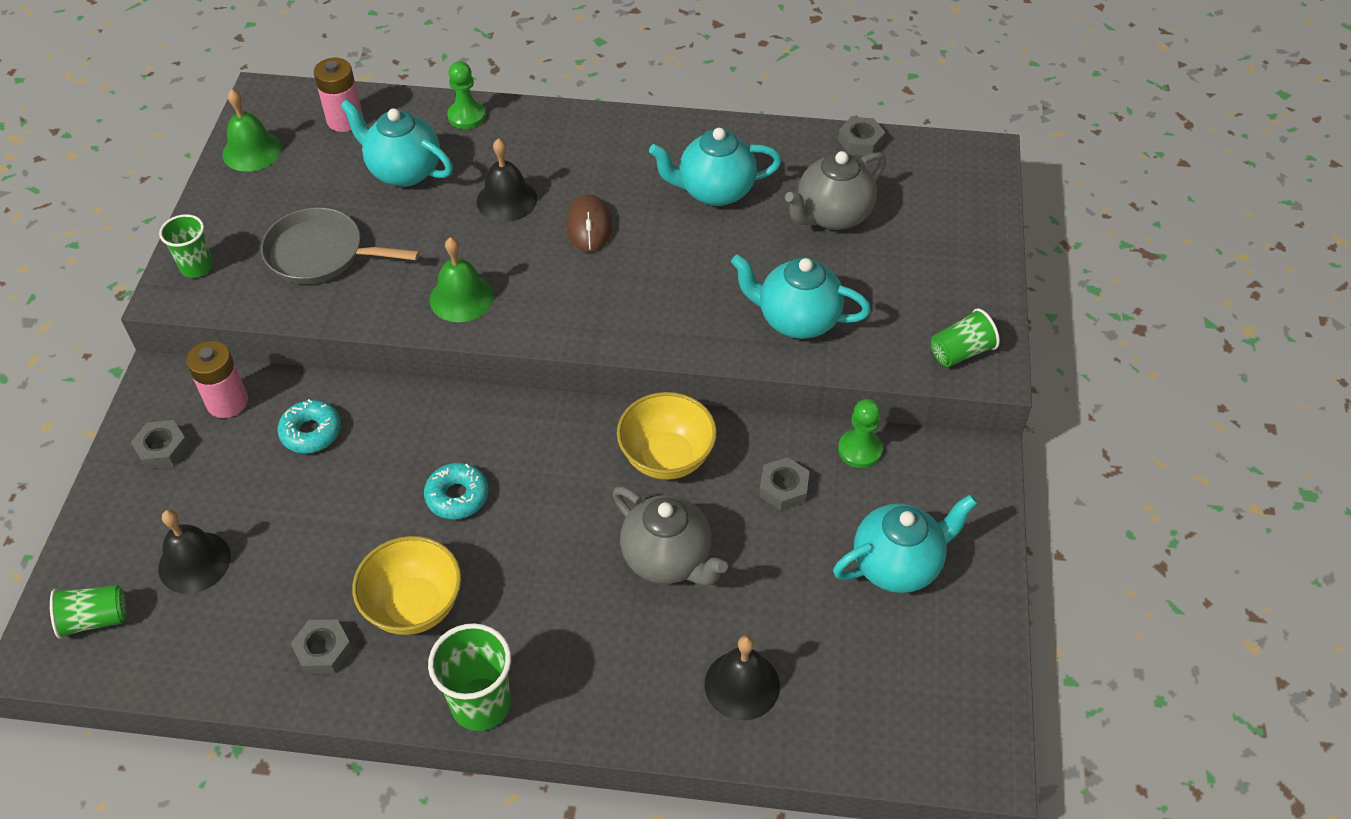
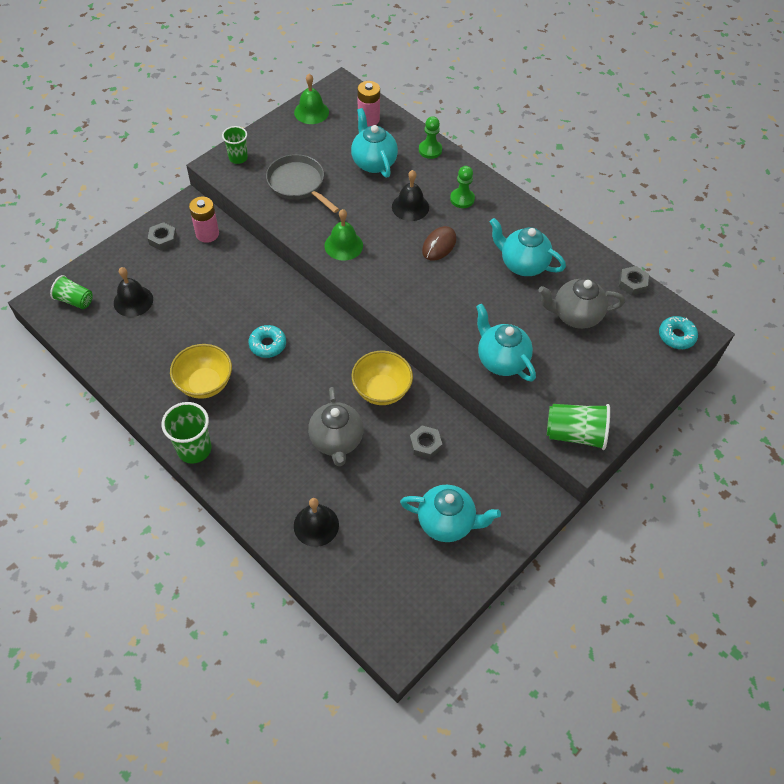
camera: 35 degrees right, 5 degrees up
turquoise donut [278,399,341,453] -> turquoise donut moved to [659,316,698,349]
grey nut [291,619,353,674] -> none
green pawn [838,399,883,468] -> green pawn moved to [450,166,475,208]
green cup [931,308,1000,367] -> green cup [547,404,610,450], size x1.52

